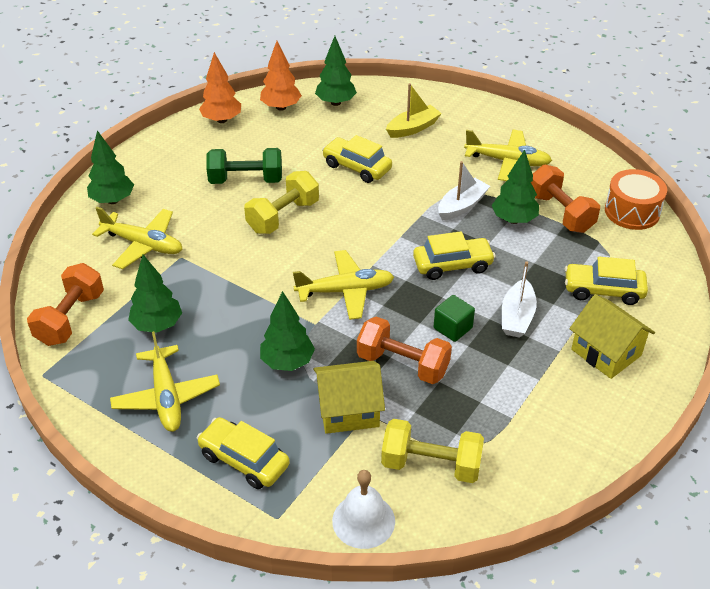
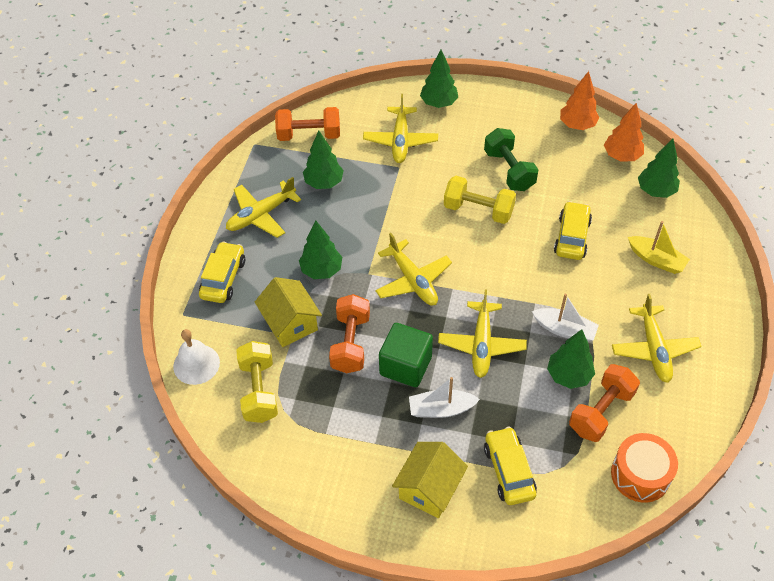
camera: 70 degrees right, 10 degrees up
yellow car [413,231,496,280] -> yellow plane [438,289,527,378]
green cube [434,295,475,342] -> green cube [379,323,433,387], size x1.63

